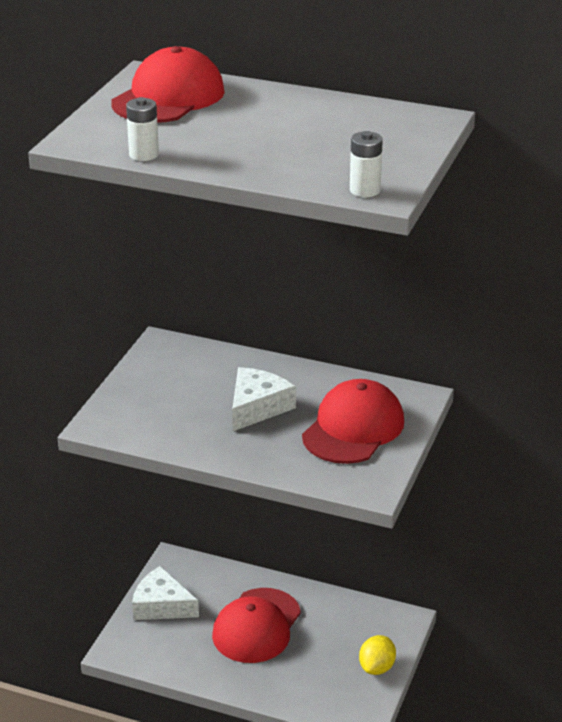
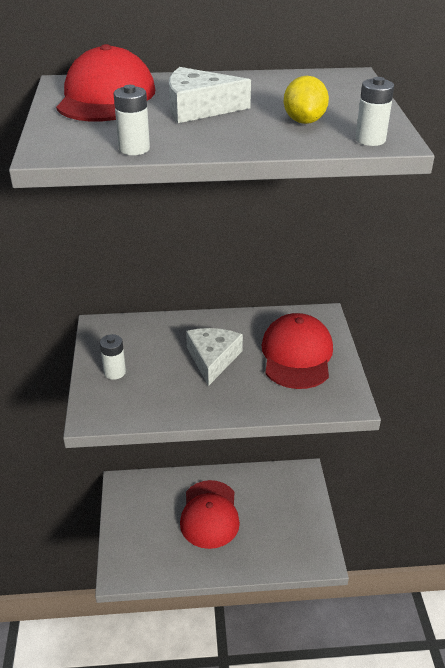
camera: 25 degrees left, 5 degrees up
white cheese [132,566,199,620] -> white cheese moved to [169,67,251,123]
yellow lemon [359,635,396,675] -> yellow lemon moved to [284,76,329,124]
none -> white battery [100,334,126,380]

